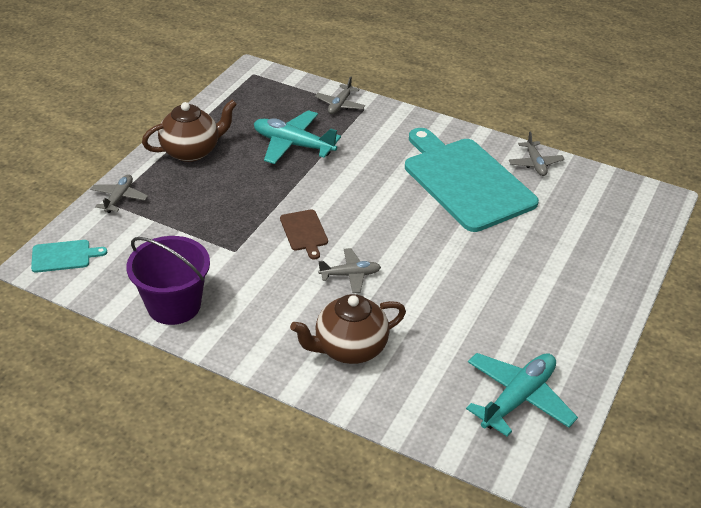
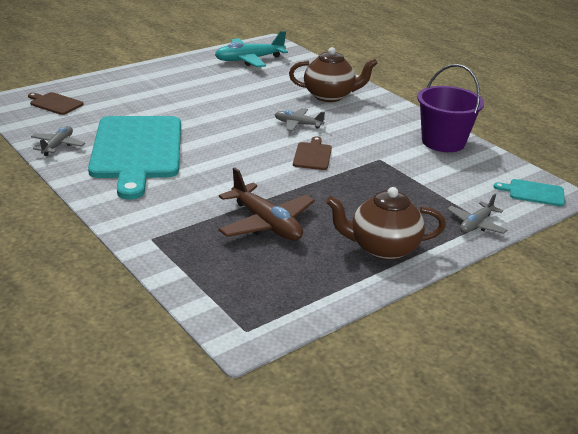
camera: 155 degrees left, 10 degrees down
turquoise plane [254,110,341,164] -> brown plane [218,168,315,241]
grey plane [315,77,365,114] -> none
none -> brown cutting board [28,92,84,115]

